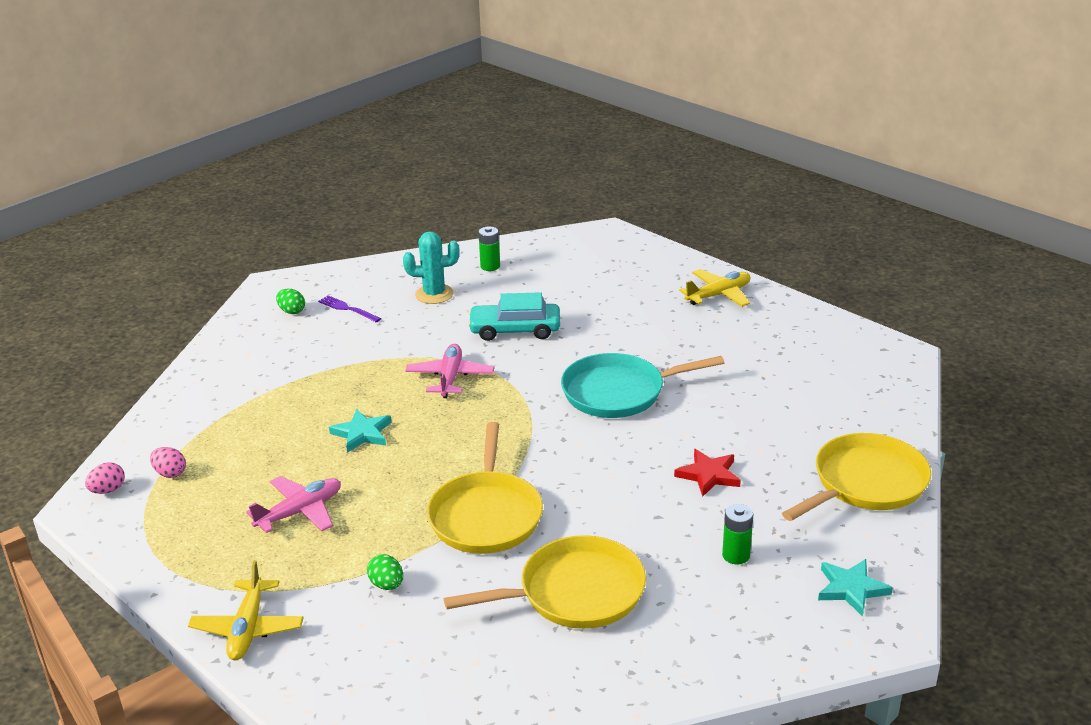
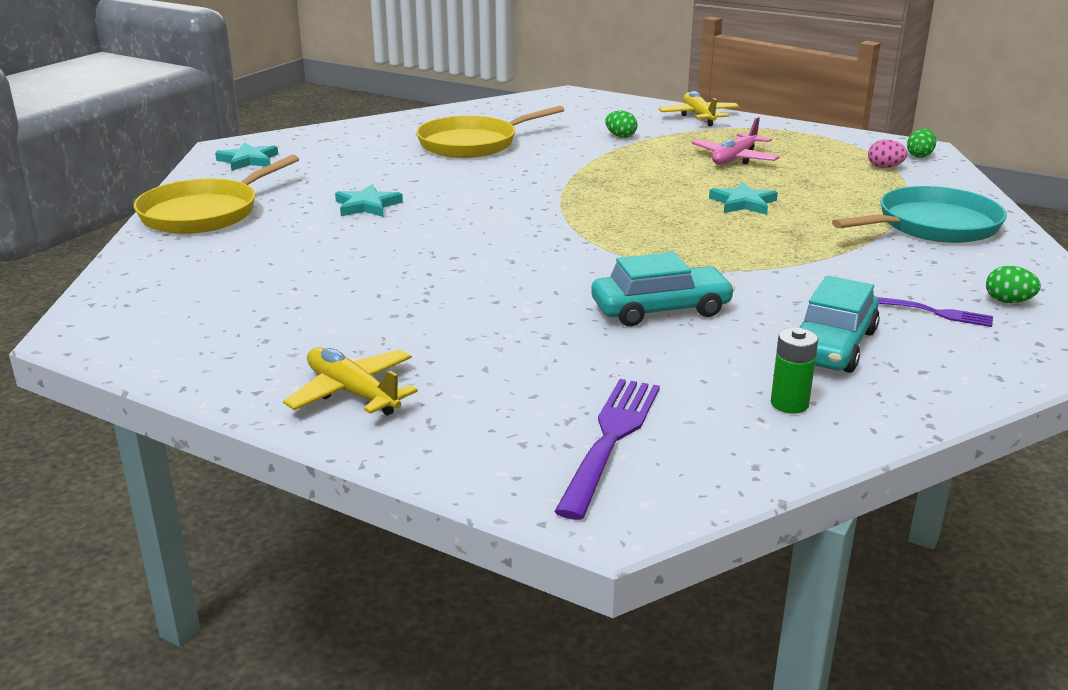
camera: 165 degrees right, 5 degrees down
pink egg [85,462,125,494] -> green egg [907,129,936,158]
turquoise cactus [403,231,459,304] -> turquoise car [799,276,880,373]
pink plane [405,344,494,398] -> none
yellow pan [427,422,543,554] -> none
turquoise pan [561,353,724,418] -> turquoise pan moved to [832,186,1007,243]
red star [674,449,741,497] -> turquoise star [335,184,403,217]
yellow plane [679,269,751,307] -> yellow plane turned 90 degrees clockwise [283,347,418,416]
green battery [722,504,753,564] -> none
none -> purple fork [554,379,660,520]

